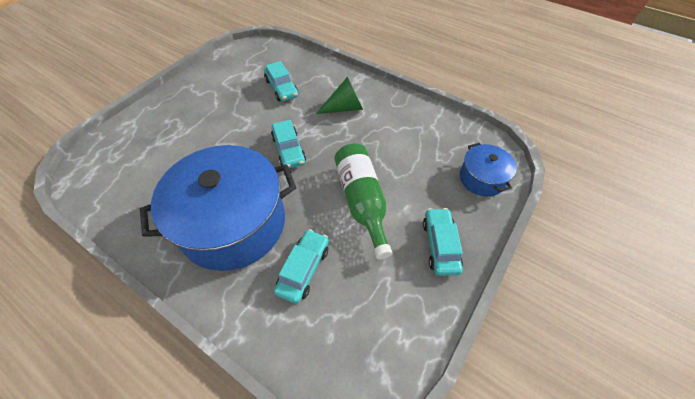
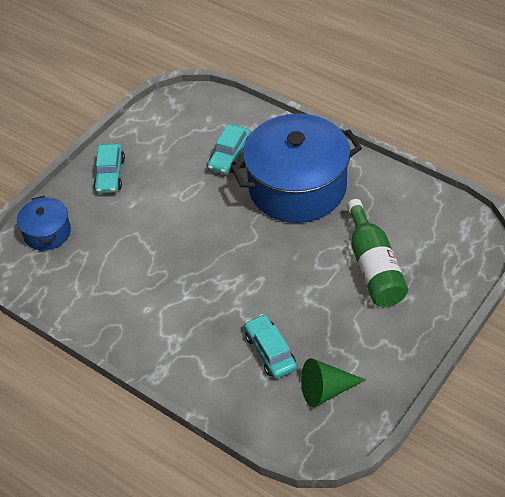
camera: 175 degrees left, 5 degrees down
turquoise car [271,120,306,169] -> none
green cone [316,76,363,114] -> green cone moved to [301,358,366,407]
green bottle [334,144,392,259] -> green bottle moved to [347,199,408,307]

